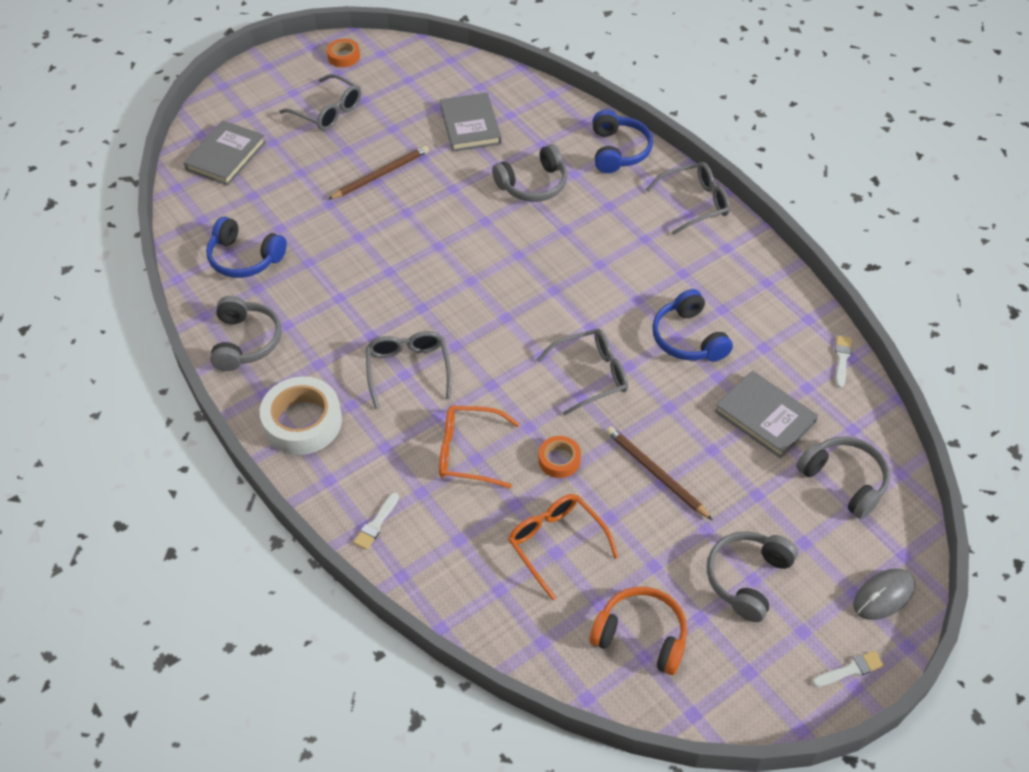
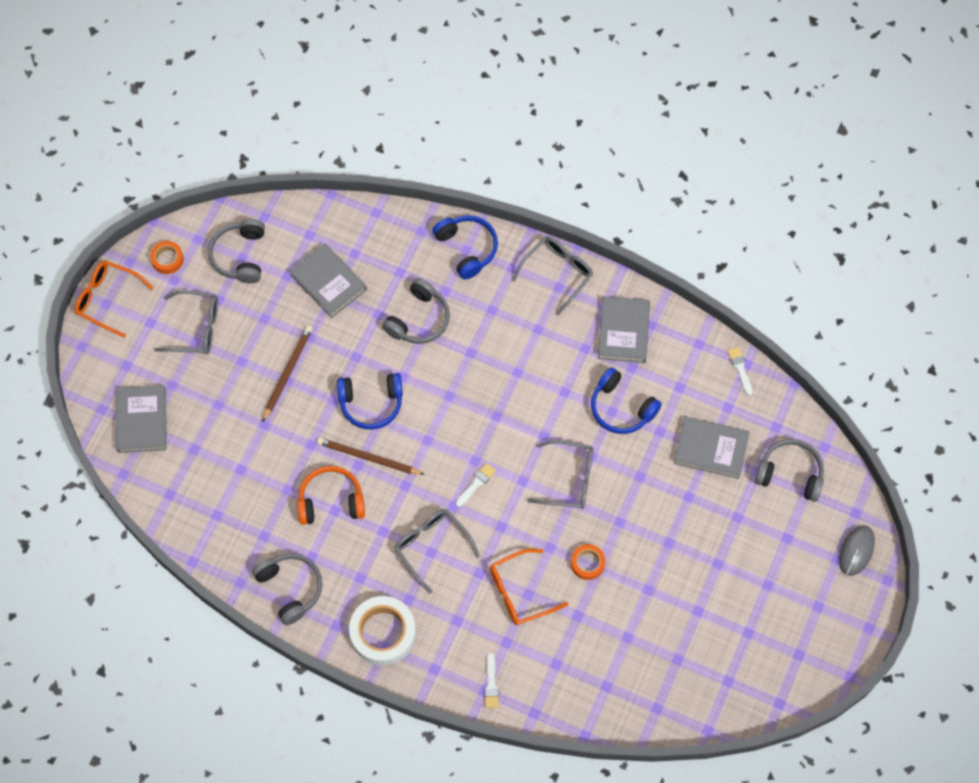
camera: 30 degrees left, 15 degrees up
blue headphones [206,216,287,278] -> blue headphones moved to [337,373,403,429]
orange glasses [508,494,619,600] -> orange glasses moved to [75,261,154,338]
grey glasses [537,329,628,416] -> grey glasses turned 60 degrees clockwise [527,440,593,509]
orange headphones [590,587,687,675] -> orange headphones moved to [297,466,365,525]
brown pencil [606,426,713,520] -> brown pencil moved to [317,438,425,475]
grey headphones [707,531,798,622] -> grey headphones moved to [208,219,265,283]
white brush [812,651,884,687] -> white brush moved to [456,463,496,507]
none -> grey book [598,296,650,363]

